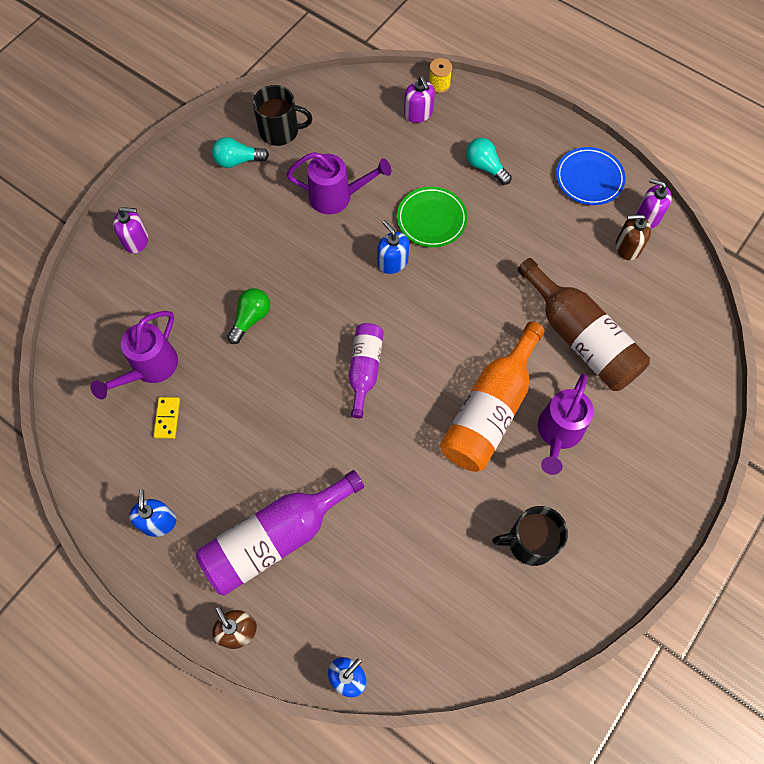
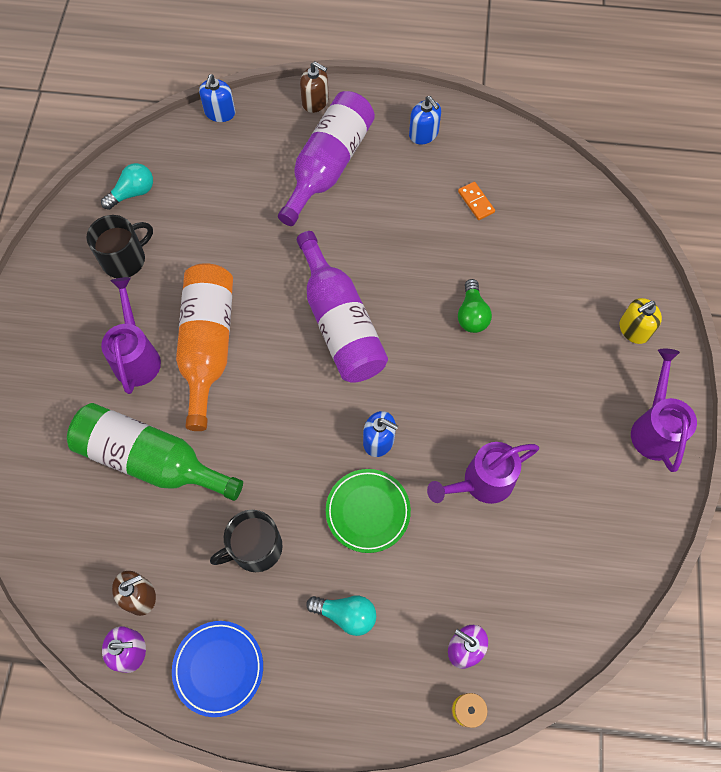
camera: 150 degrees right, 0 degrees up
purple watering can [91,311,178,399] -> purple watering can moved to [631,349,697,472]
purple soap dispenser [113,207,148,253] -> yellow soap dispenser [620,298,662,344]
yellow domino [153,397,180,439] -> orange domino [458,182,495,220]
turquoise light bulb [212,137,269,168] -> turquoise light bulb moved to [101,163,153,210]
black mug [253,85,313,146] -> black mug moved to [210,510,283,572]
purple bottle [348,323,384,418] -> purple bottle [297,231,388,383], size x1.68
brown bottle [518,258,650,391] -> green bottle [67,403,243,501]

